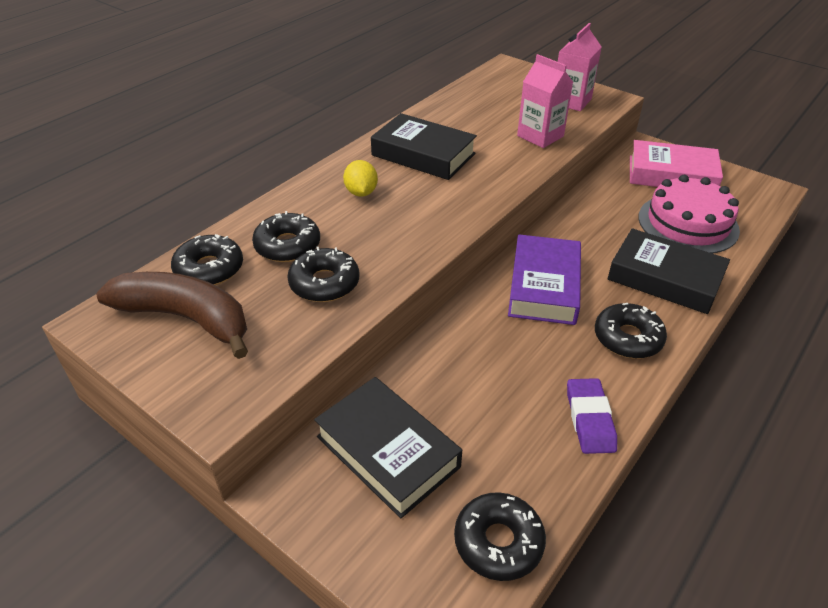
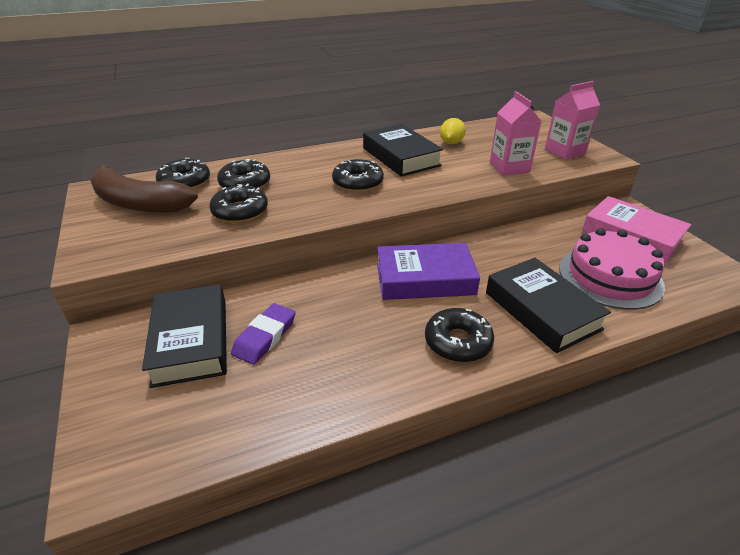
camera: 30 degrees right, 5 degrees down
brown banana [96,272,248,359] -> brown banana turned 150 degrees clockwise [90,165,198,213]
yellow lemon [343,160,378,197] -> yellow lemon moved to [440,118,466,144]
black donut [454,492,546,581] -> black donut moved to [332,159,384,192]
purple book [508,234,581,325] -> purple book turned 45 degrees clockwise [377,243,480,300]
purple eraser [567,378,617,454] -> purple eraser moved to [231,303,296,365]

